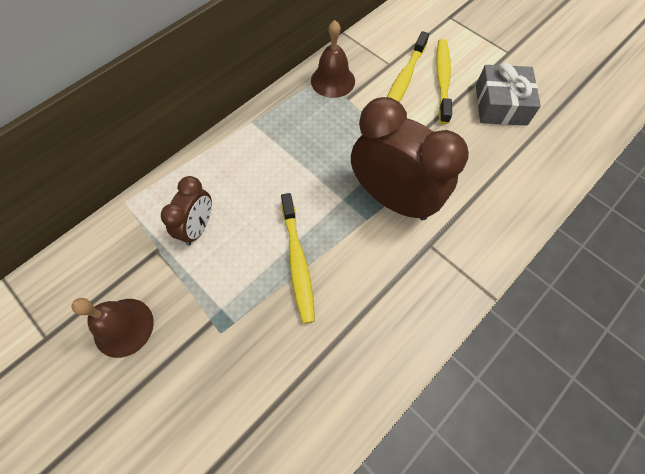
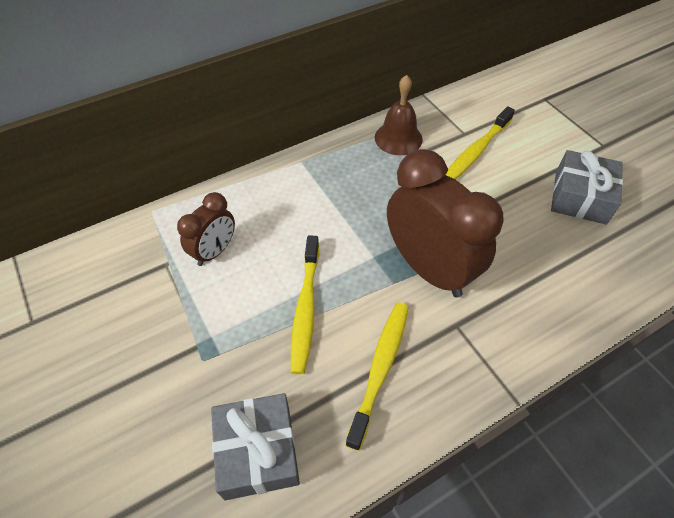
camera: 15 degrees right, 10 degrees down
brown bell [71,298,154,358] -> none
yellow toothbrush [436,39,452,124] -> yellow toothbrush moved to [345,302,409,451]
none -> grey gift [211,393,300,500]

